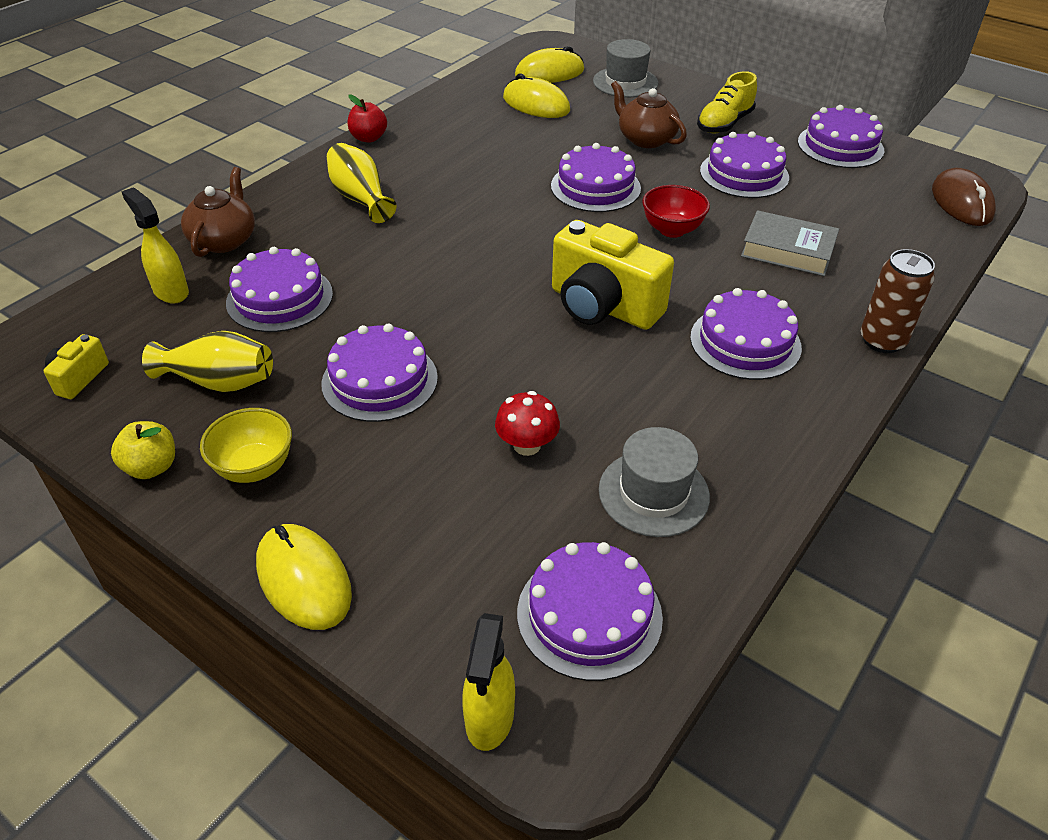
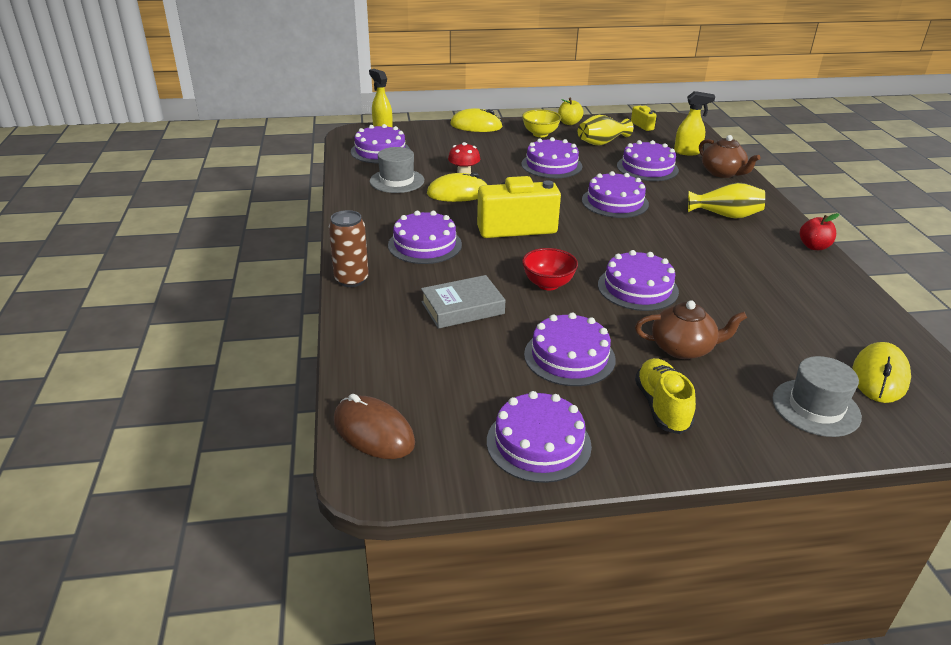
camera: 135 degrees right, 10 degrees down
yellow mouse [503,74,570,118] -> yellow mouse moved to [427,172,488,202]
none -> purple cake [582,171,649,218]

